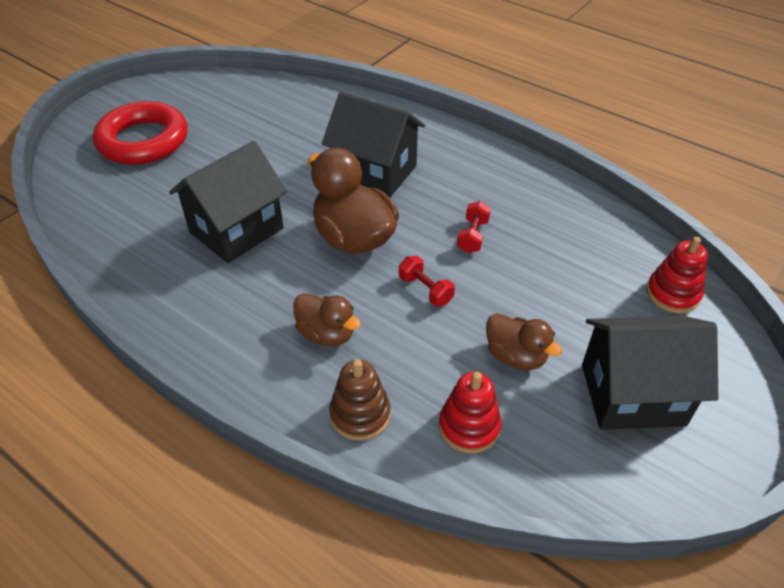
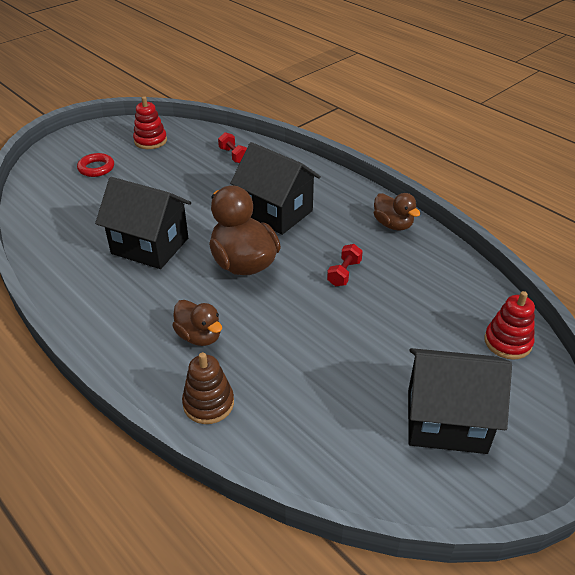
camera: 10 degrees right, 5 degrees down
red ring [93,101,188,165] -> red ring [77,153,114,177], size x0.49
black house [169,141,287,263] -> black house turned 60 degrees clockwise [95,177,191,269]
red dumbbell [399,256,455,307] -> red dumbbell moved to [218,132,247,163]
red stacking toy [439,372,502,453] -> red stacking toy moved to [133,96,167,149]
brown duck [486,313,562,370] -> brown duck moved to [374,193,420,230]

